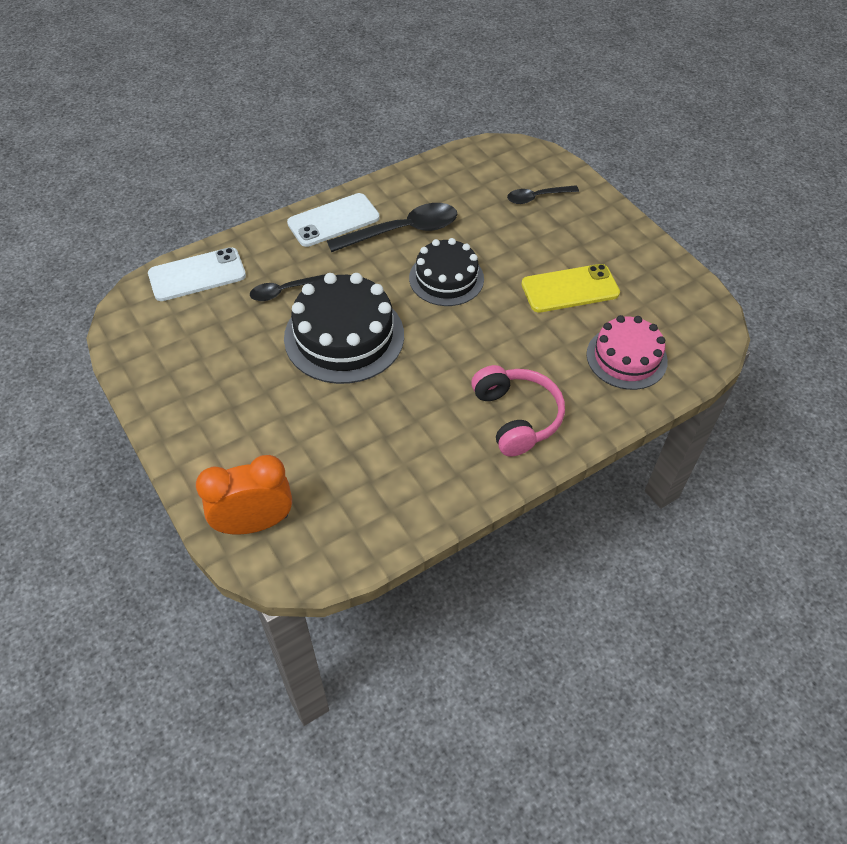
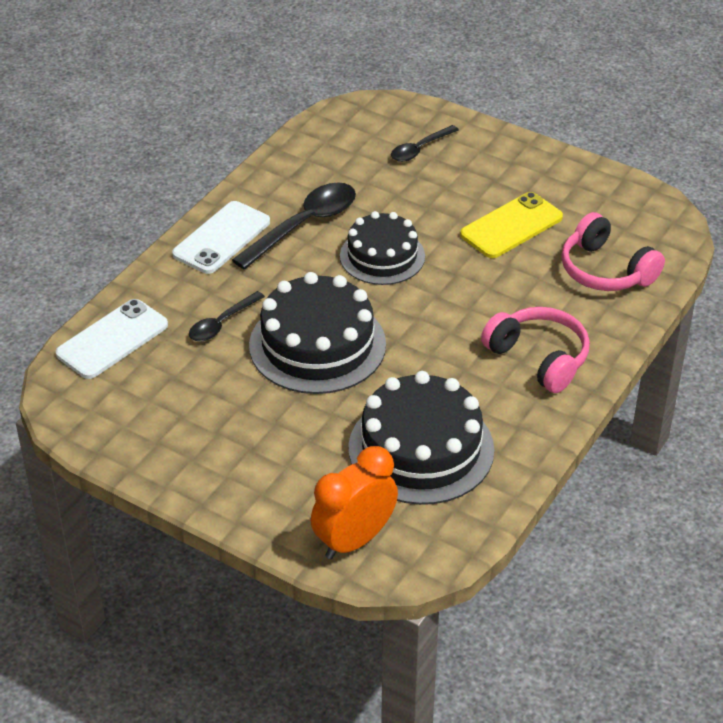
camera: 25 degrees left, 10 degrees down
pink cake [586,315,668,390] -> pink headphones [561,212,665,291]
none -> black cake [348,371,494,505]

